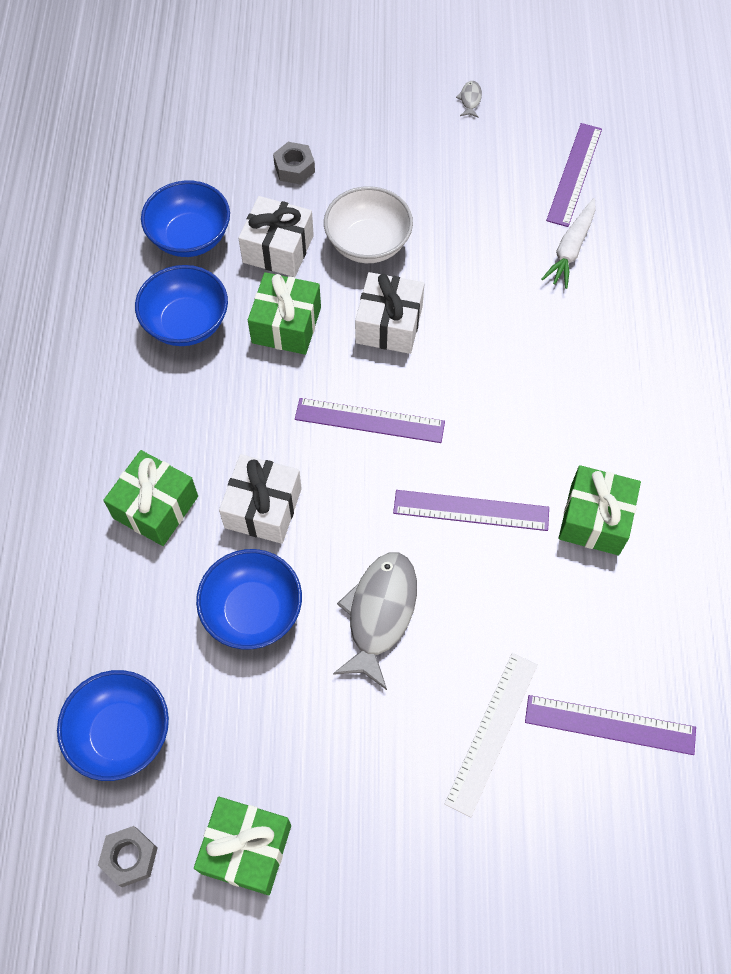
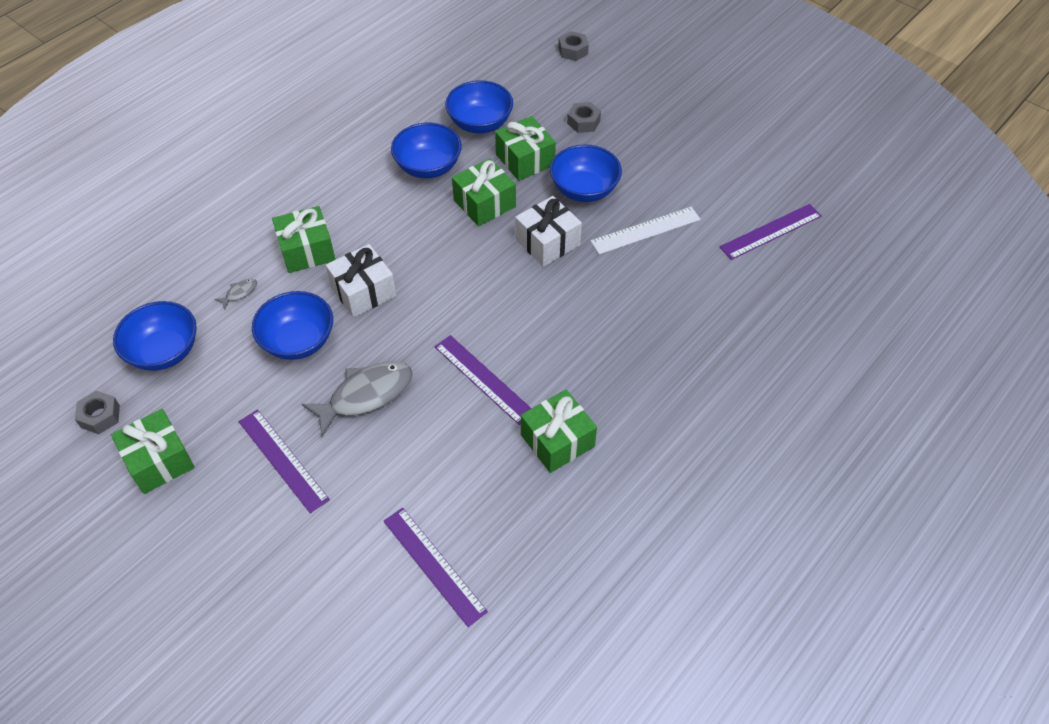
camera: 40 degrees right, 10 degrees down
white gift [239,196,314,277] -> green gift [495,116,556,181]
purple ruler [295,398,445,443] -> purple ruler moved to [239,409,330,513]
white bowl [324,186,413,263] -> blue bowl [550,145,622,202]
white ruler [444,653,538,817] -> white ruler moved to [591,207,701,254]
grey fish [456,81,482,118] -> grey fish moved to [215,279,257,309]
white carrot [542,198,596,289] -> none
none -> grey nut [558,31,589,61]

